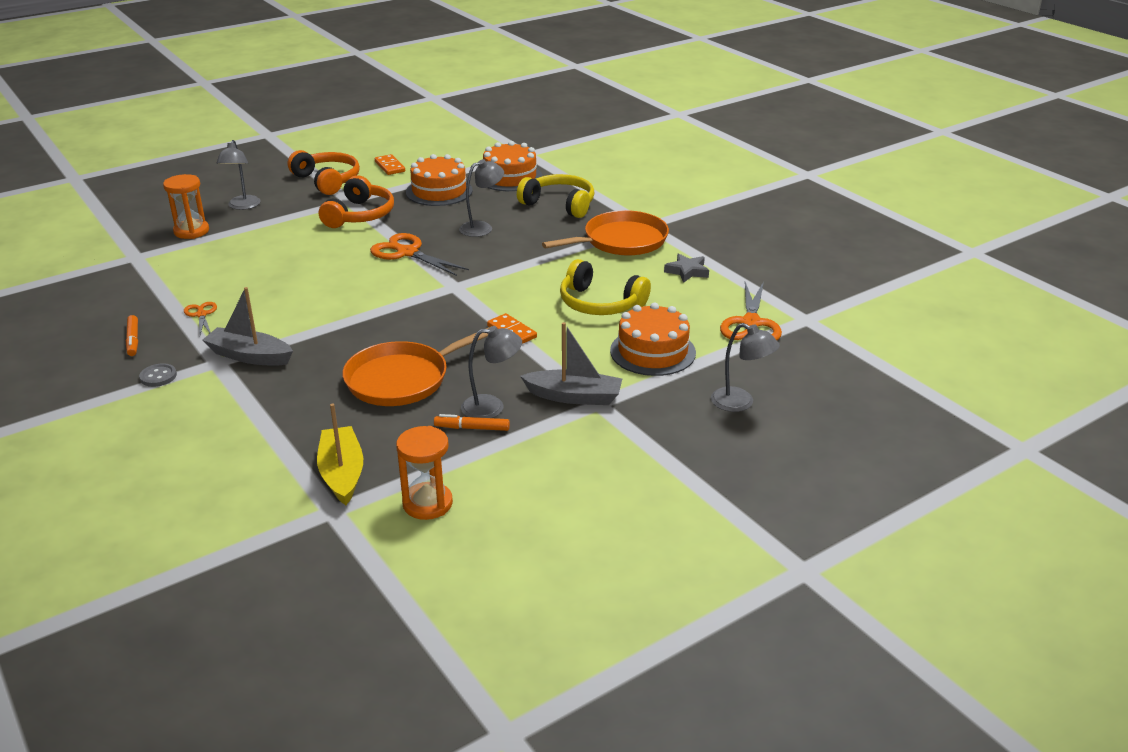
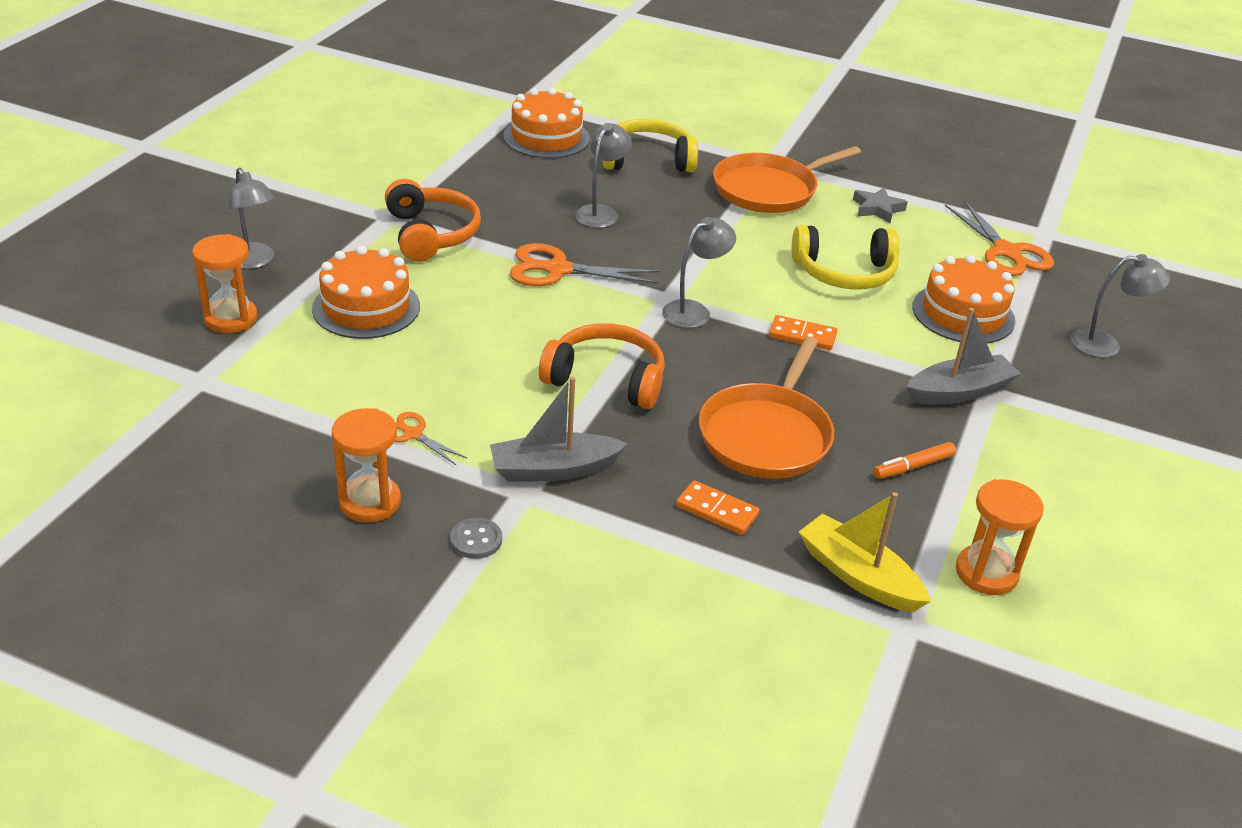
camera: 35 degrees left, 5 degrees up
orange marker [126,315,138,356] -> orange hourglass [332,408,401,523]
orange headphones [288,150,360,195] -> orange headphones moved to [539,323,665,409]
orange domino [375,154,405,175] -> orange domino moved to [676,480,759,535]
orange cake [406,154,473,206] -> orange cake moved to [312,246,420,339]
grey lamp [461,326,522,418] -> grey lamp moved to [662,217,736,328]
orange pan [542,210,669,256] -> orange pan turned 150 degrees counterclockwise [713,146,861,213]

